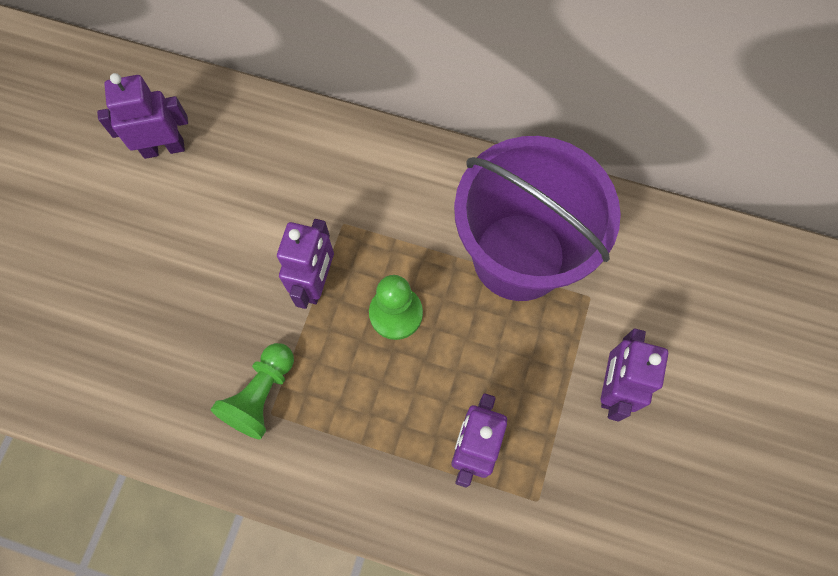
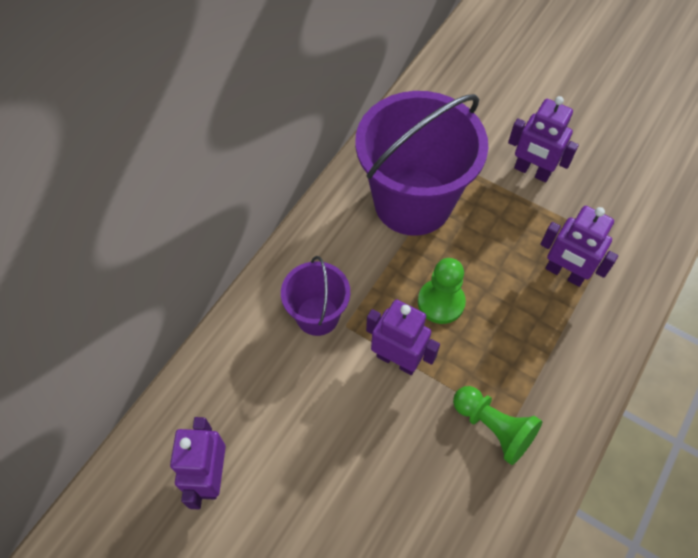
camera: 75 degrees left, 10 degrees down
none -> purple bucket [281,256,350,336]

